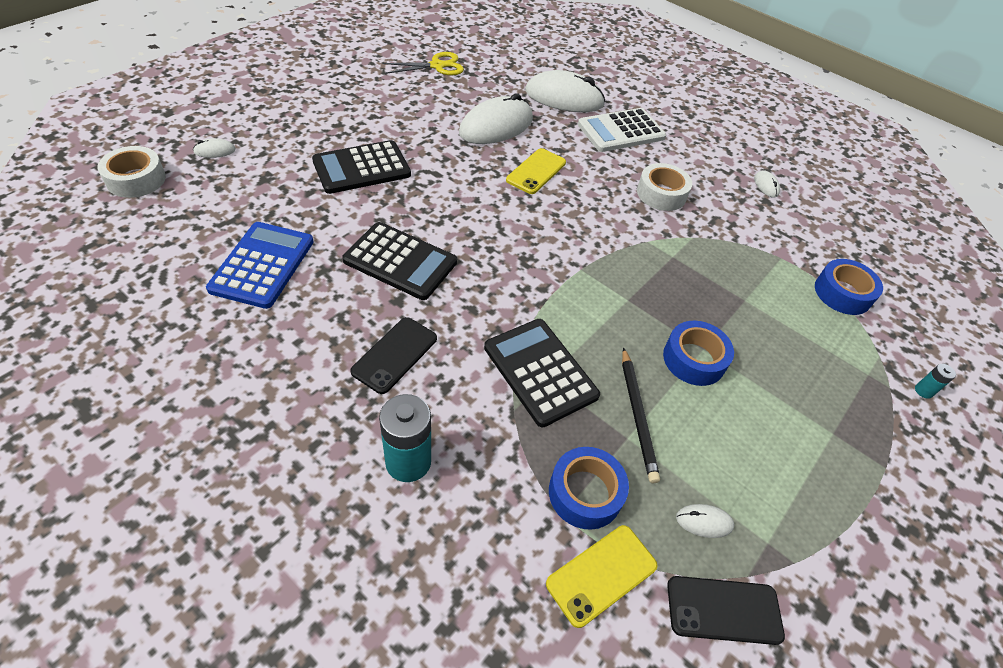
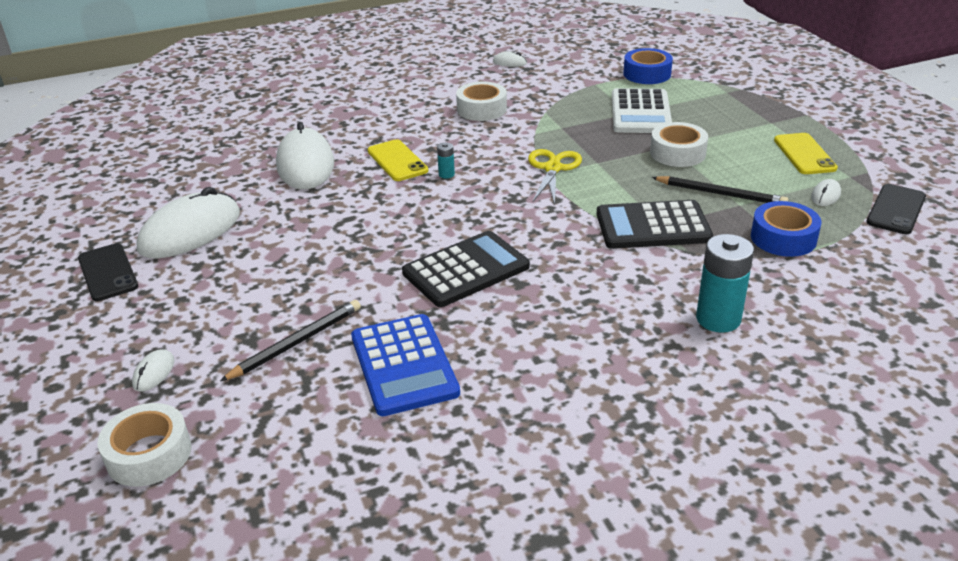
camera: 55 degrees left, 15 degrees down
blue calculator [206,222,314,309] -> blue calculator turned 150 degrees counterclockwise [351,314,460,416]
black calculator [312,140,411,194] -> none
black phone [350,317,437,394] -> black phone moved to [78,243,138,301]
yellow scissors [383,52,464,75] -> yellow scissors moved to [528,149,582,205]
white mouse [525,70,606,112] -> white mouse moved to [137,187,240,258]
yellow phone [546,525,657,628] -> yellow phone moved to [774,133,838,174]
white calculator [578,108,666,152] -> white calculator moved to [612,88,672,133]
blue tape [663,321,734,386] -> white tape [650,122,708,167]
turquoise battery [915,364,956,399] -> turquoise battery moved to [437,142,455,179]
none -> black pencil [220,300,361,381]

